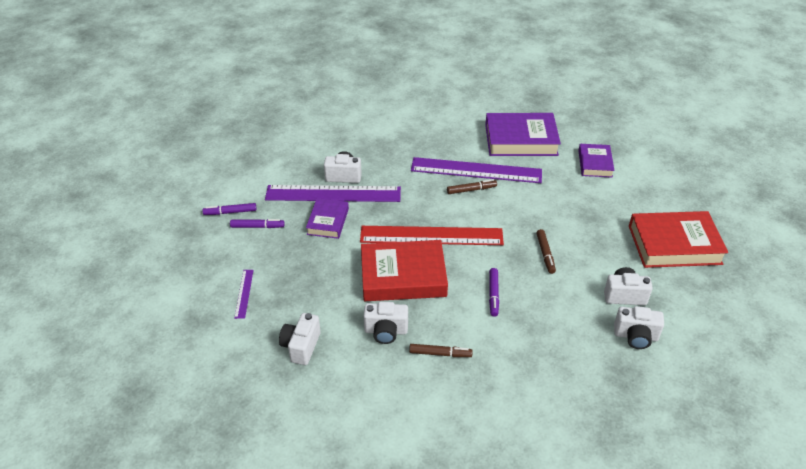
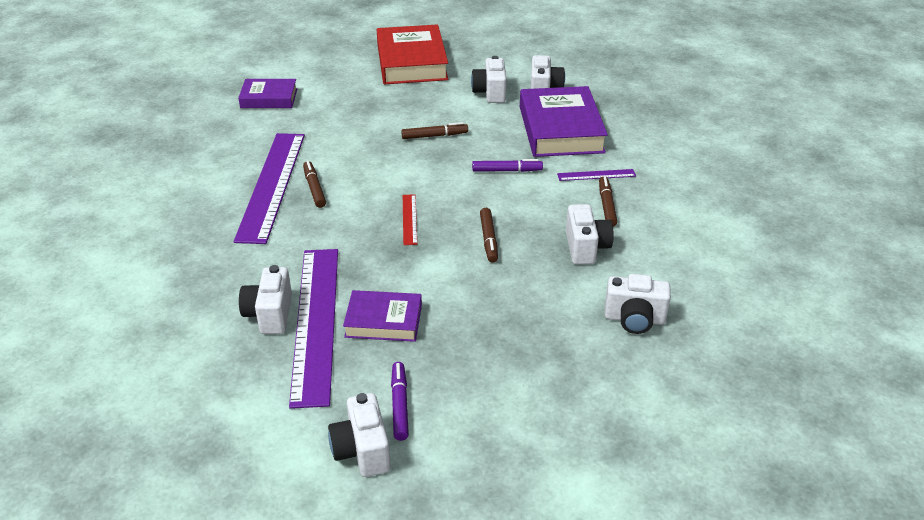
camera: 95 degrees left, 5 degrees down
purple marker [202,203,257,215] -> white camera [328,393,391,477]
purple ruler [234,270,254,319] -> purple ruler moved to [557,169,636,181]
red ruler [360,226,504,245] -> red ruler [403,194,417,245], size x0.42
red book [361,240,448,301] -> brown marker [480,208,498,263]
purple book [485,113,561,156] -> purple book moved to [520,86,608,157]

